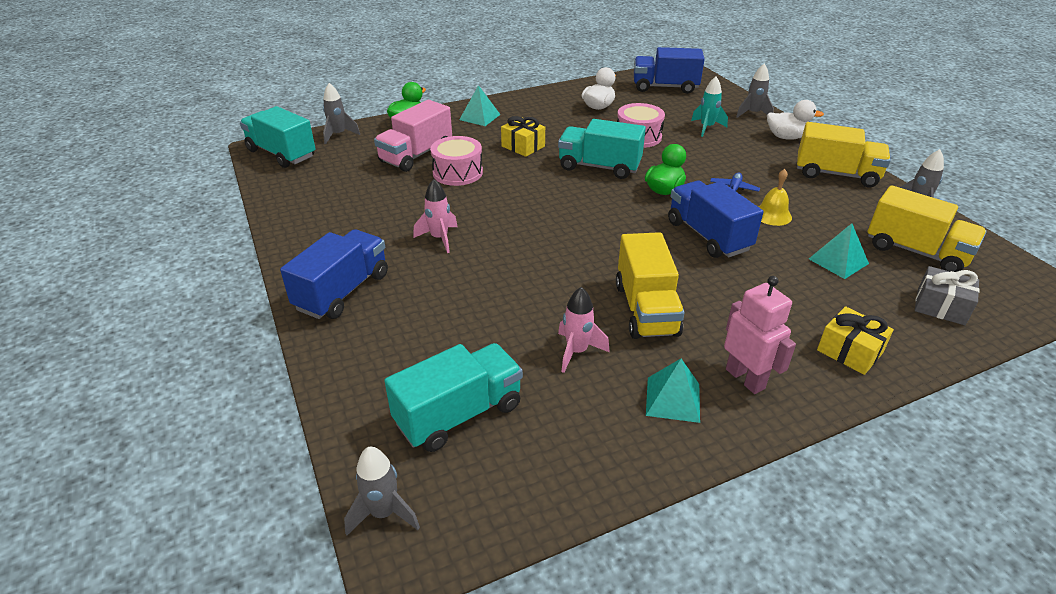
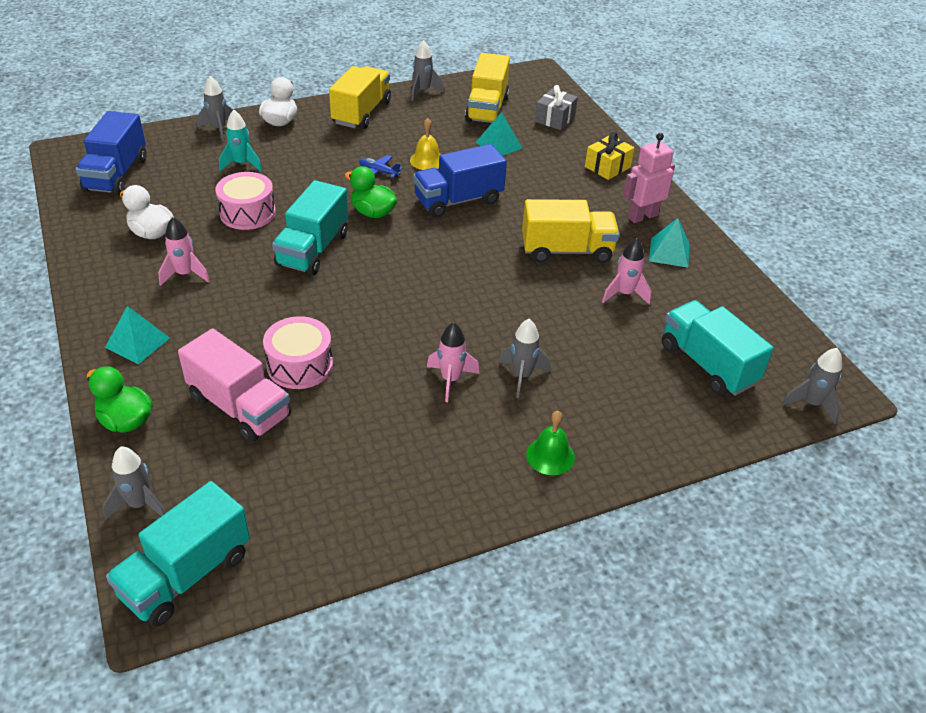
camera: 90 degrees left, 5 degrees up
blue truck [280,229,388,319] -> green bell [526,411,575,475]
yellow gift [501,116,545,157] -> none
yellow truck [868,185,987,272] -> yellow truck turned 150 degrees clockwise [465,53,510,123]
none -> pink rocket [158,217,210,286]
none -> grey rocket [498,319,551,398]

